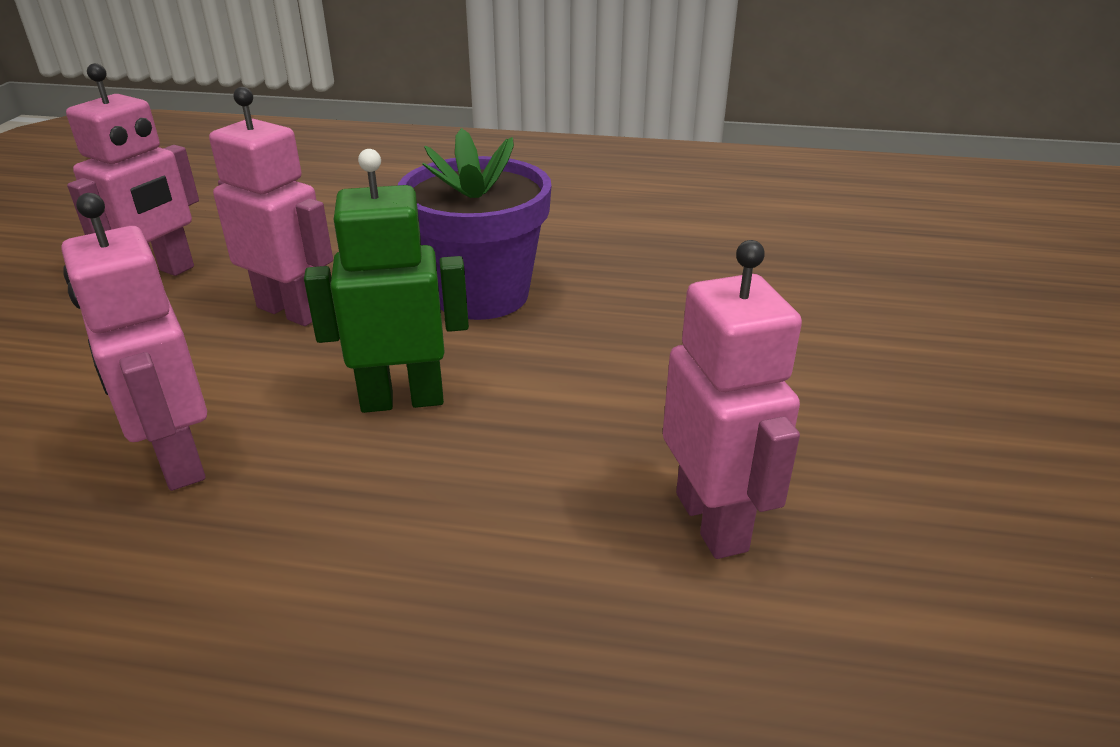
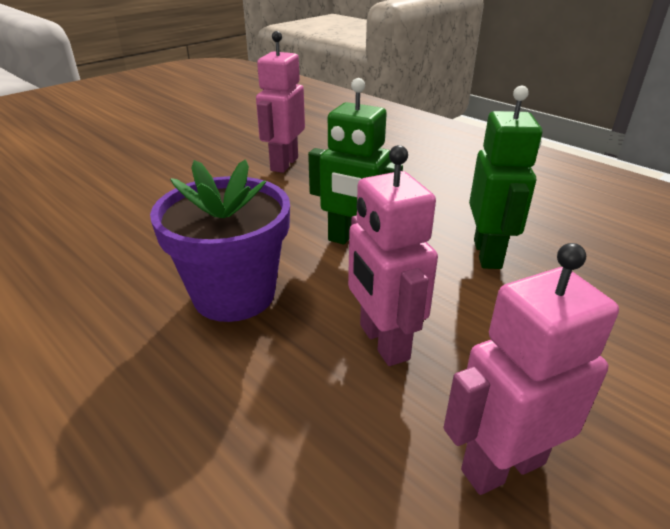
camera: 145 degrees left, 0 degrees up
pink robot [62,193,207,491] -> green robot [469,86,542,269]

